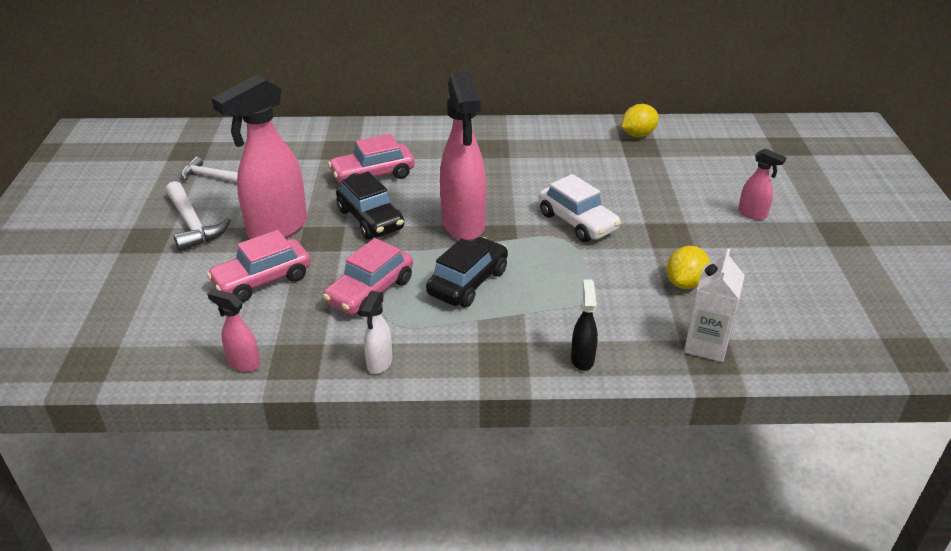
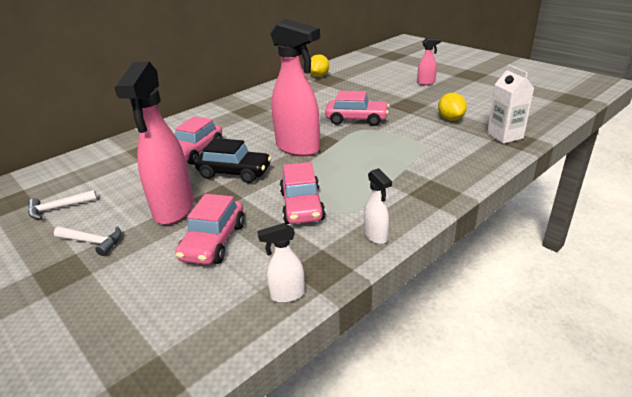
camera: 40 degrees left, 5 degrees down
white hammer [166,181,231,252] -> white hammer [54,226,122,256], size x0.67
pink spray bottle [207,289,260,372] -> white spray bottle [257,223,305,303]
black car [426,237,508,307] -> none
white car [539,174,621,242] -> pink car [325,91,389,126]
black spray bottle [571,279,598,371] -> none

